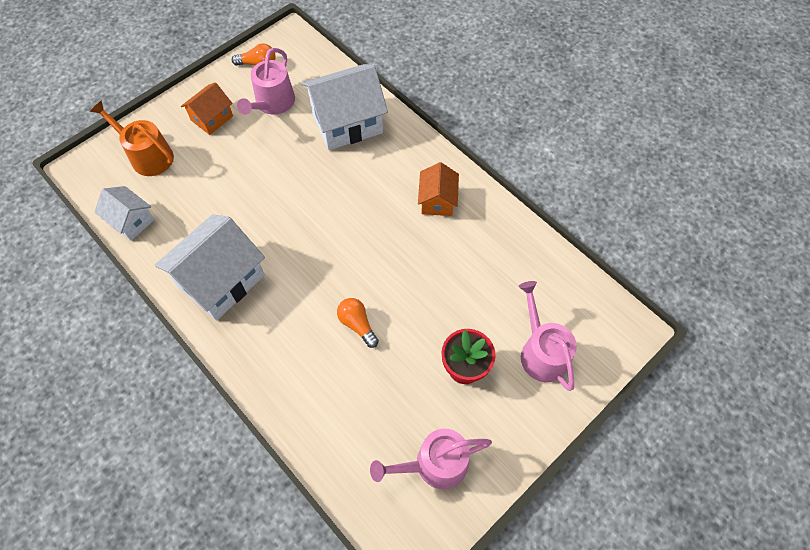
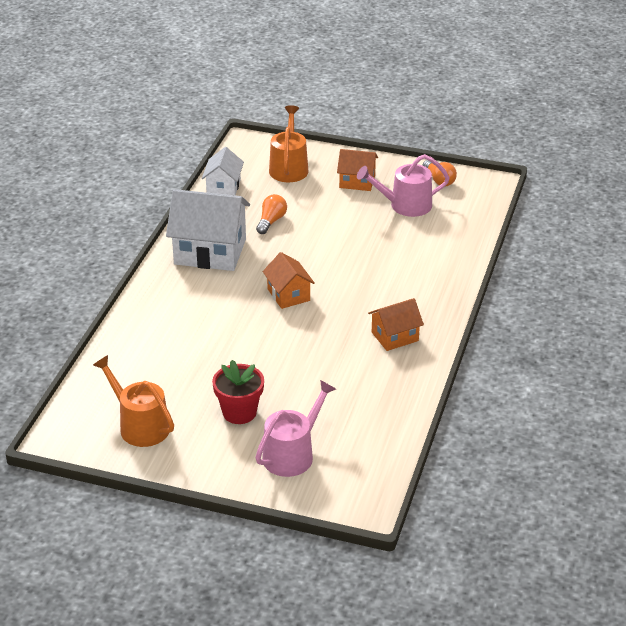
camera: 60 degrees right, 25 degrees down
white house [302,64,388,150] -> none
orange light bulb [337,298,379,348] -> orange light bulb moved to [256,194,287,234]
pink watering can [370,429,492,489] -> orange watering can [93,355,174,447]
none -> orange house [263,252,315,309]

